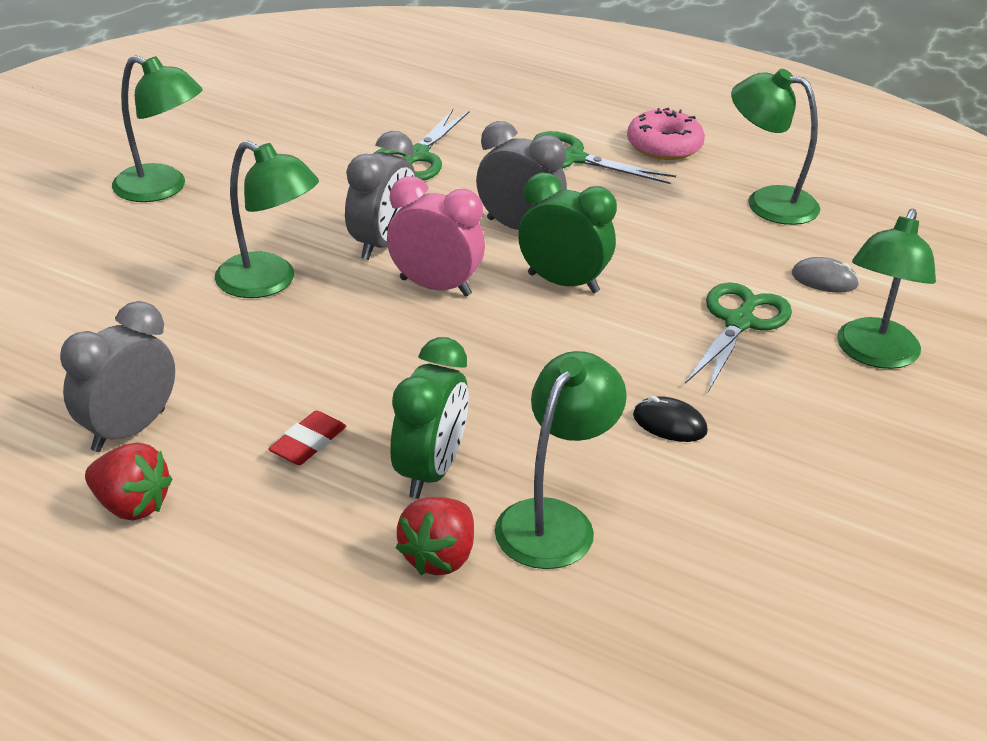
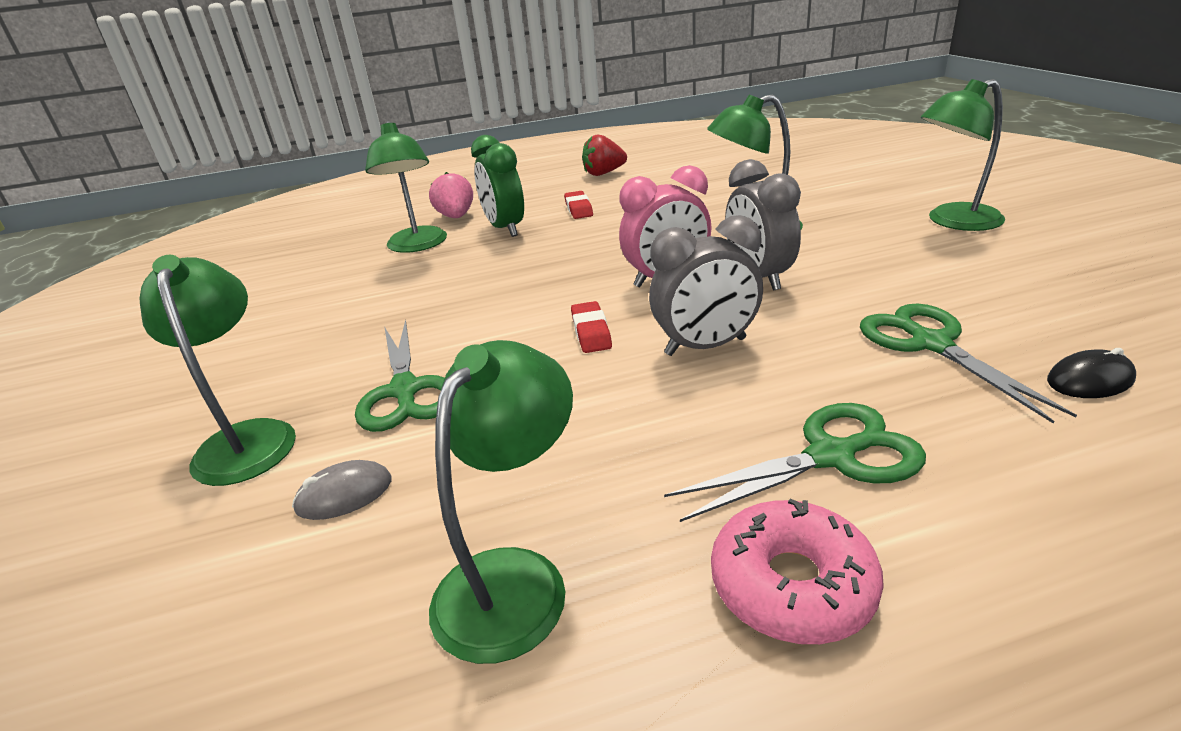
camera: 140 degrees right, 5 degrees down
grey clock [60,301,175,452] -> none
red strawberry [396,497,474,575] -> pink strawberry [429,172,473,218]
green clock [518,173,617,293] -> red eraser [571,301,612,353]
black mouse [633,396,708,442] -> black mouse moved to [1047,348,1136,398]
green lamp [731,69,820,225] -> green lamp turned 45 degrees counterclockwise [429,340,573,664]

